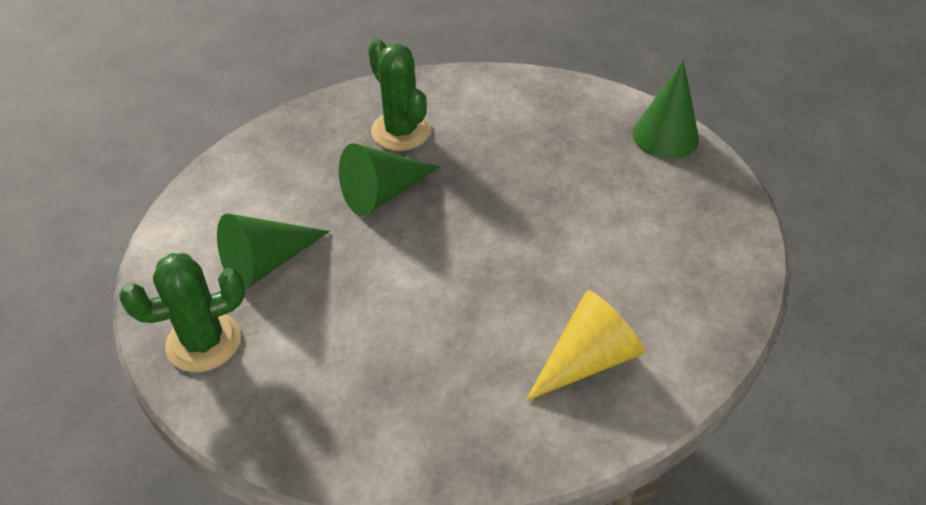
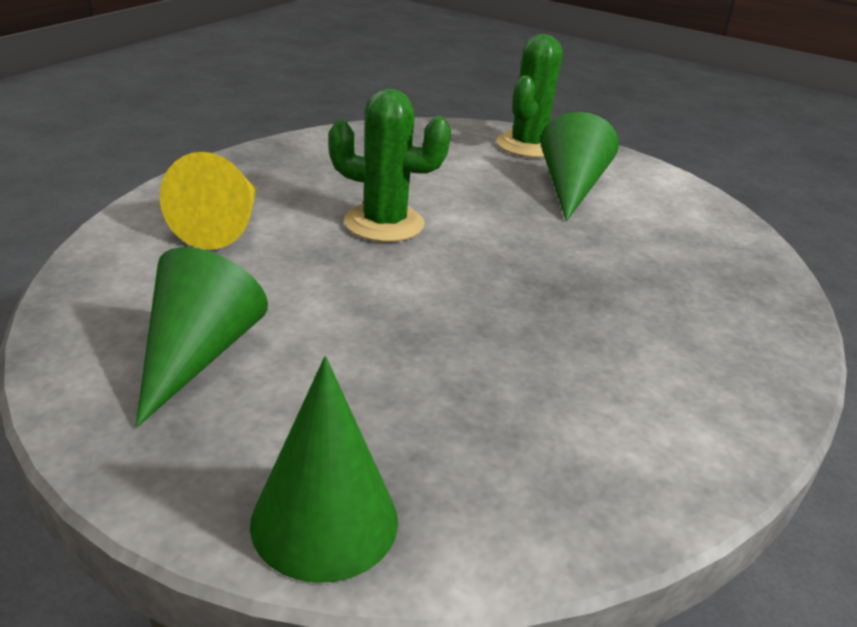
camera: 135 degrees right, 15 degrees down
green cone [339,143,440,216] -> green cone moved to [136,247,268,428]
green cactus [368,39,431,151] -> green cactus moved to [328,89,451,242]

